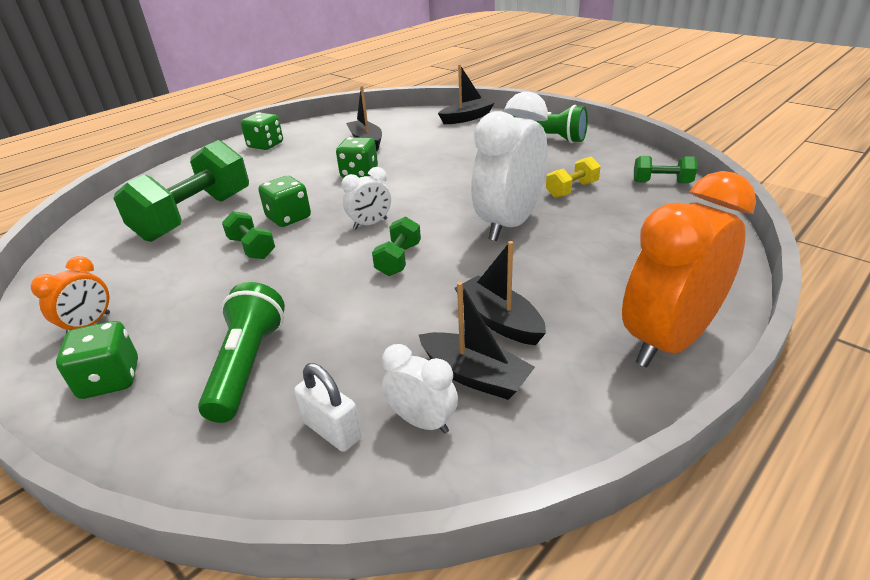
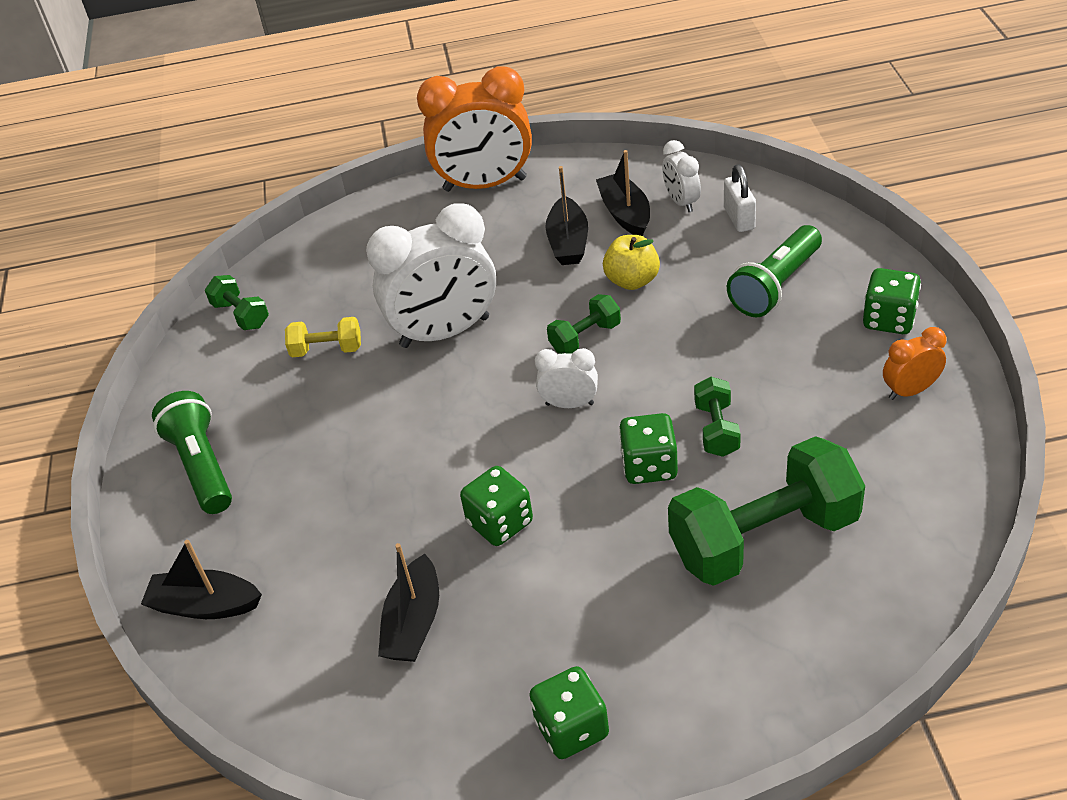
camera: 140 degrees left, 10 degrees up
none -> yellow apple [603,235,660,290]

